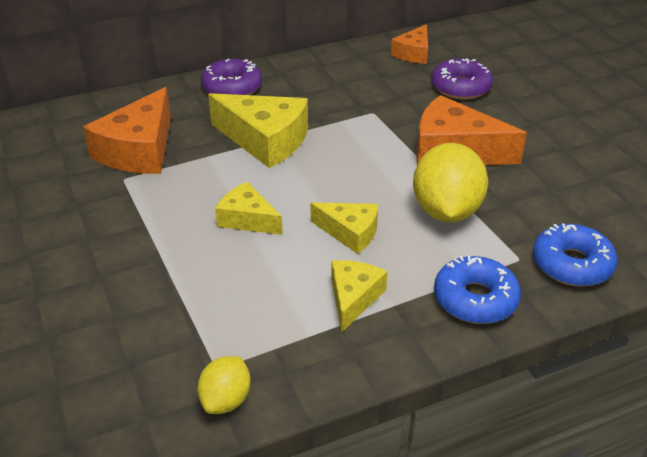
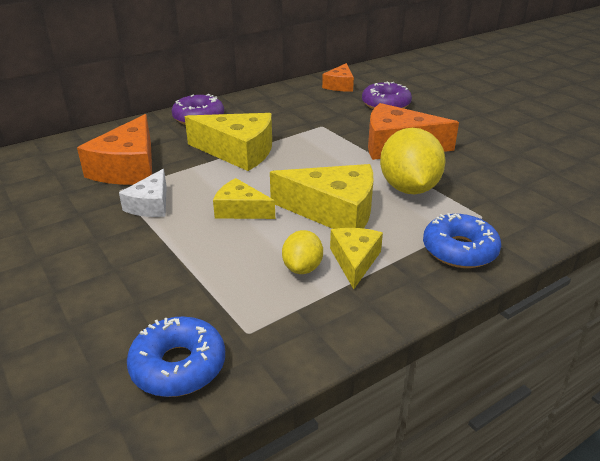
camera: 10 degrees left, 5 degrees down
yellow lemon [197,356,251,414] -> yellow lemon moved to [282,230,323,274]
yellow cheese [310,202,378,254] -> yellow cheese [270,164,373,229], size x1.71
blue donut [533,223,618,287] -> blue donut moved to [127,316,225,397]
none -> white cheese [119,169,167,217]

